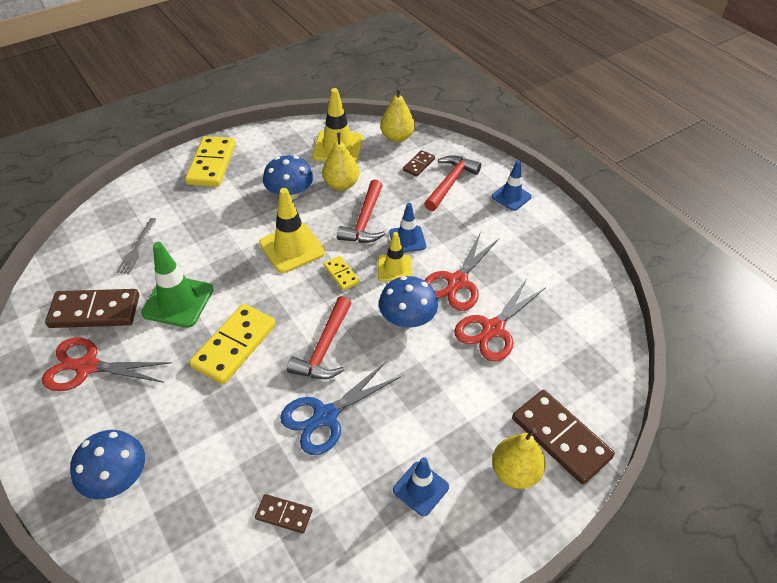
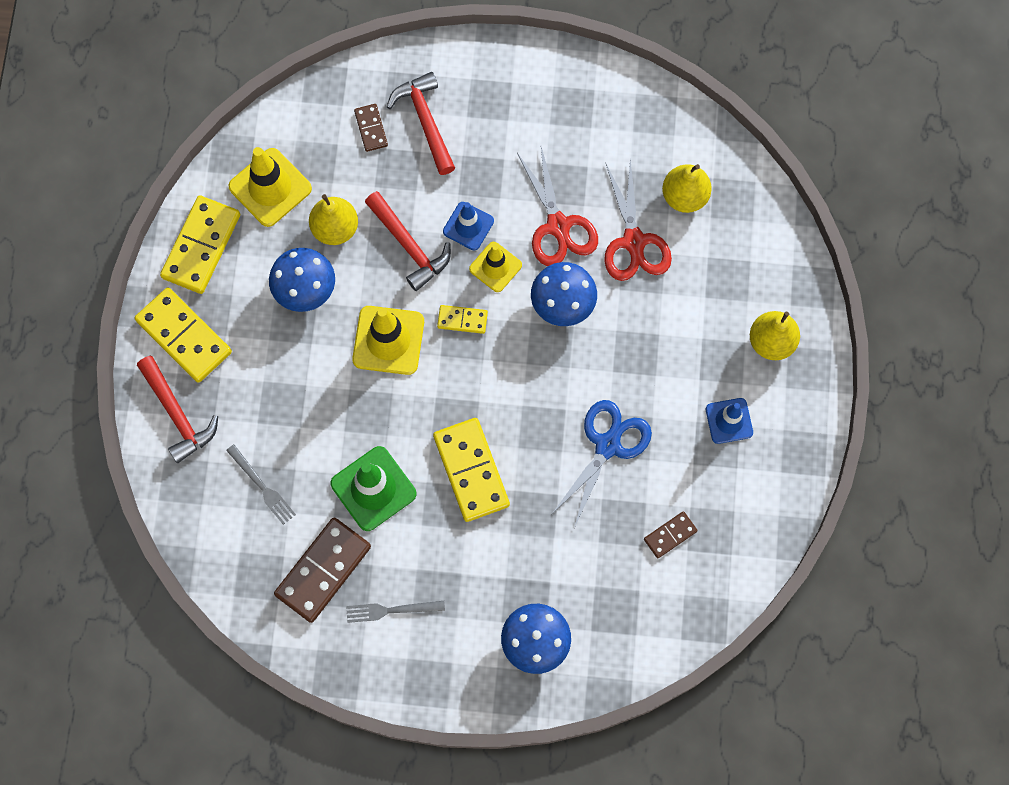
camera: 50 degrees left, 25 degrees up
red scissors [42,337,172,391] -> grey fork [346,601,445,623]
blue scissors [280,362,401,455] -> blue scissors turned 150 degrees counterclockwise [551,400,652,528]
red hammer [287,296,352,379] -> red hammer moved to [137,356,218,463]
yellow pear [380,88,415,142] -> yellow pear moved to [662,164,712,213]
blue traffic cone [492,160,532,211] -> none
brown domino [512,390,615,484] -> none
none -> yellow domino [160,195,240,294]

